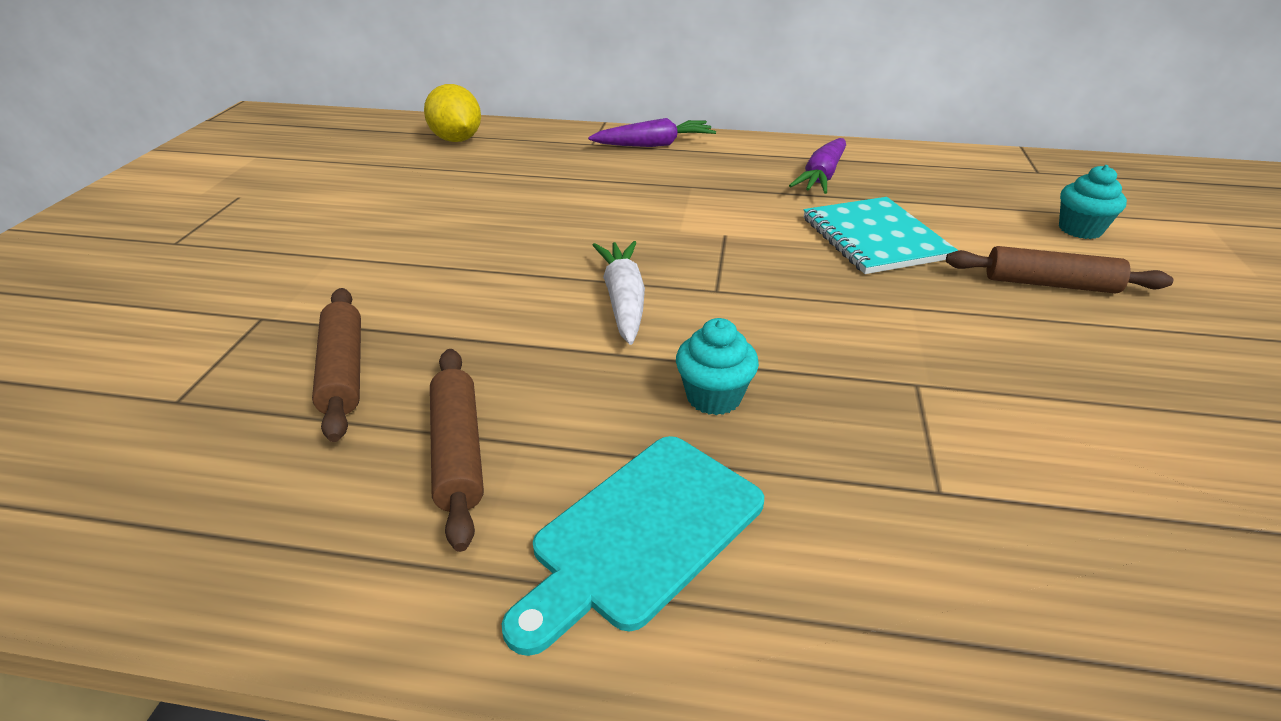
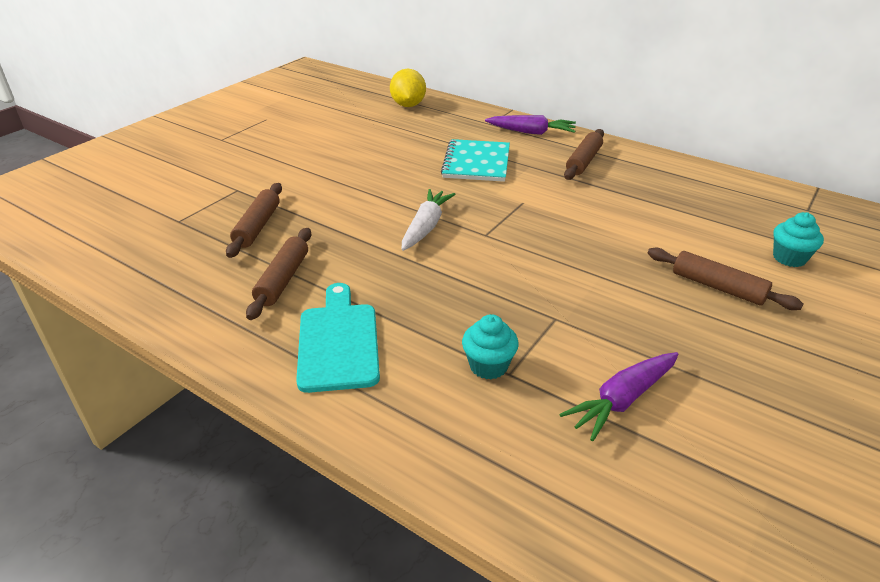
camera: 25 degrees right, 0 degrees up
turquoise cutting board [502,436,764,656] -> turquoise cutting board turned 105 degrees clockwise [296,283,380,393]
turquoise cupcake [676,318,759,415] -> turquoise cupcake moved to [462,314,519,380]
purple carrot [789,138,846,194] -> purple carrot moved to [559,352,679,441]
turquoise notebook [804,197,958,274] -> turquoise notebook moved to [441,139,510,182]
none -> brown rolling pin [564,129,604,180]

